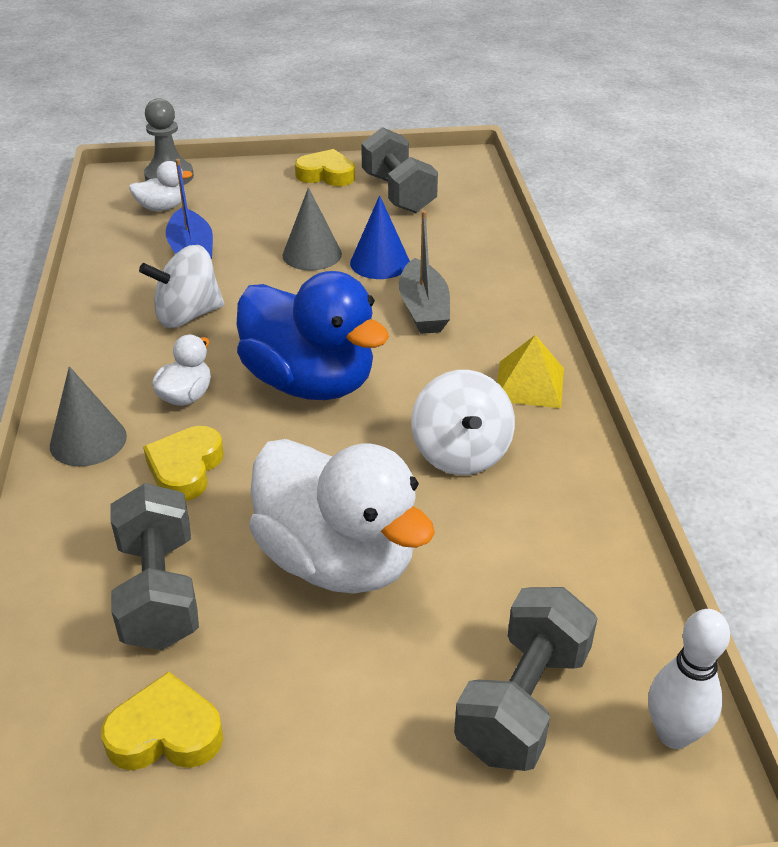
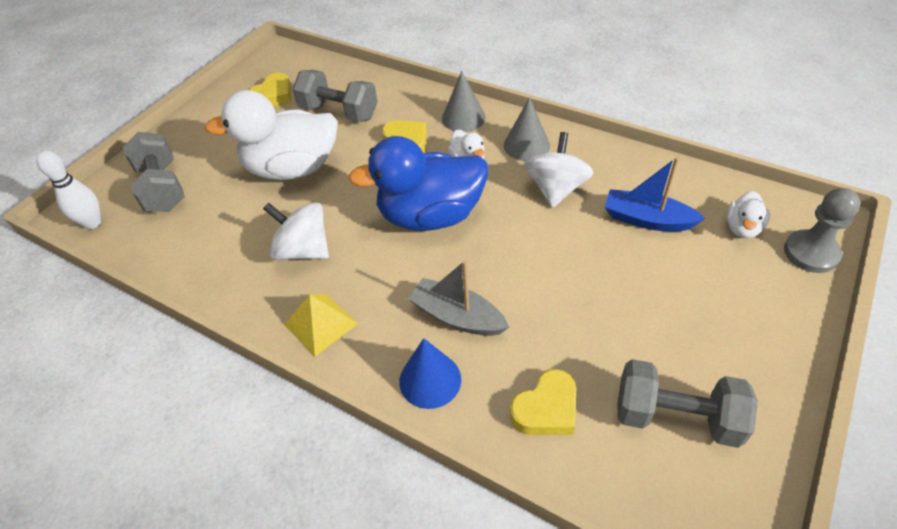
camera: 130 degrees right, 10 degrees up
grey cone [283,187,342,271] -> grey cone moved to [504,97,550,161]
yellow heart [295,149,355,186] -> yellow heart moved to [510,369,576,435]
blue cone [350,195,410,279] -> blue cone moved to [399,338,461,409]

